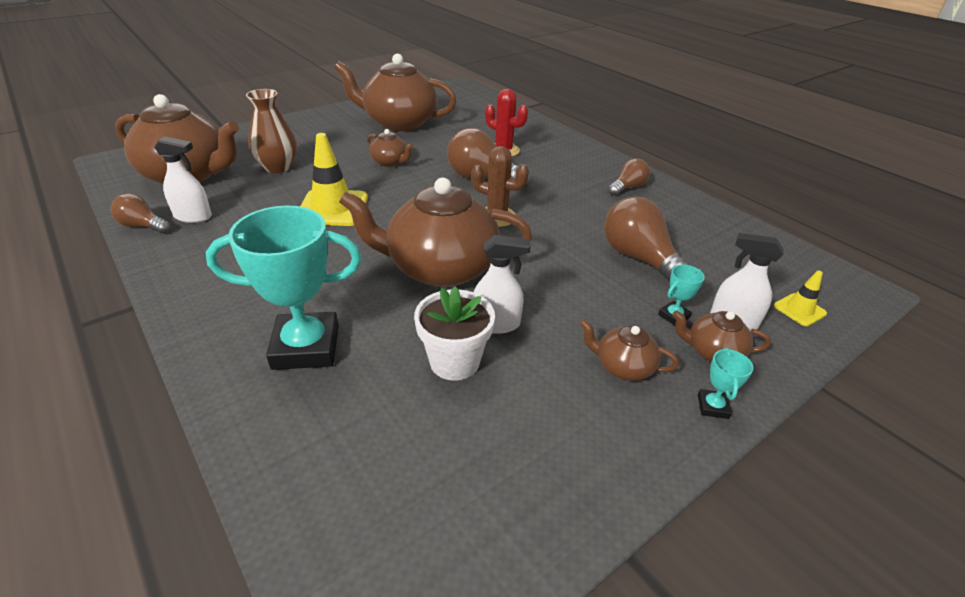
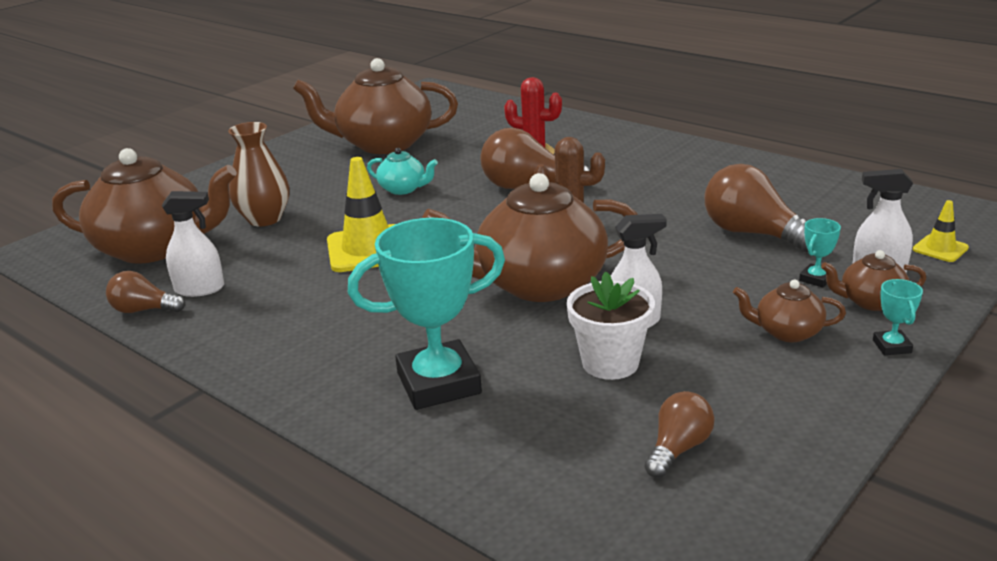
camera: 10 degrees left, 10 degrees down
brown teapot [367,129,414,167] -> turquoise teapot [367,148,438,195]
brown light bulb [608,158,650,196] -> brown light bulb moved to [644,391,715,478]

